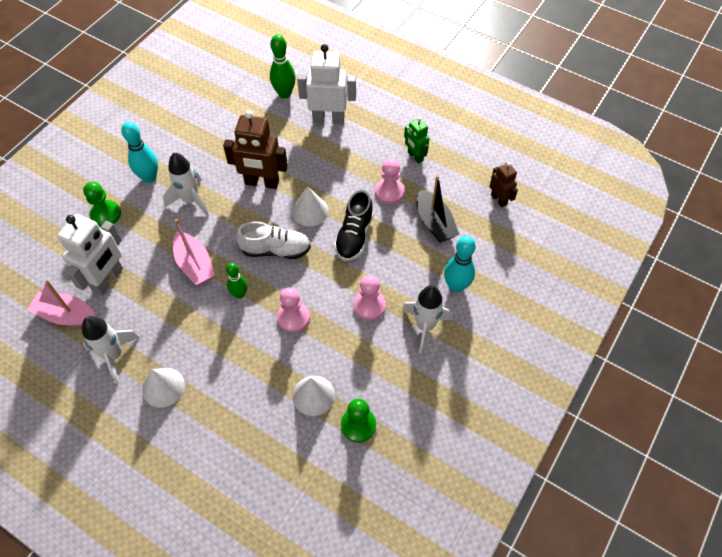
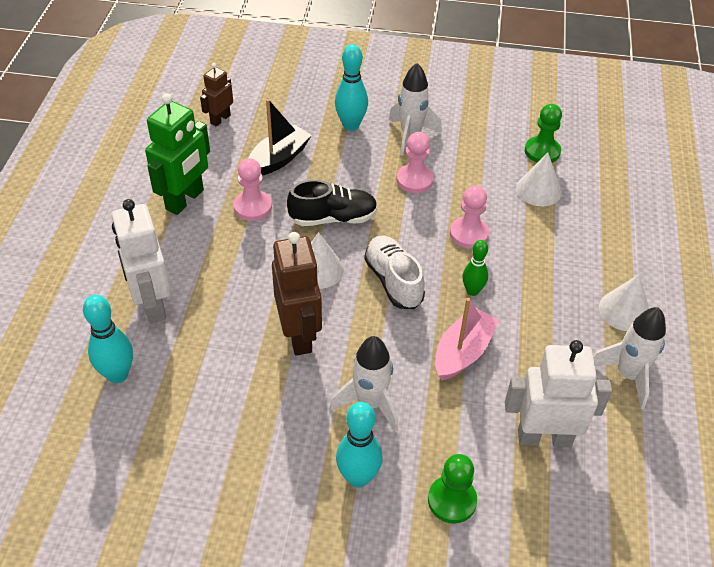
camera: 115 degrees left, 10 degrees down
pink boat [27,281,96,326] -> none
green bowling pin [270,35,296,99] -> turquoise bowling pin [83,295,133,383]
green robot [404,117,429,164] -> green robot [145,93,210,215], size x1.77

